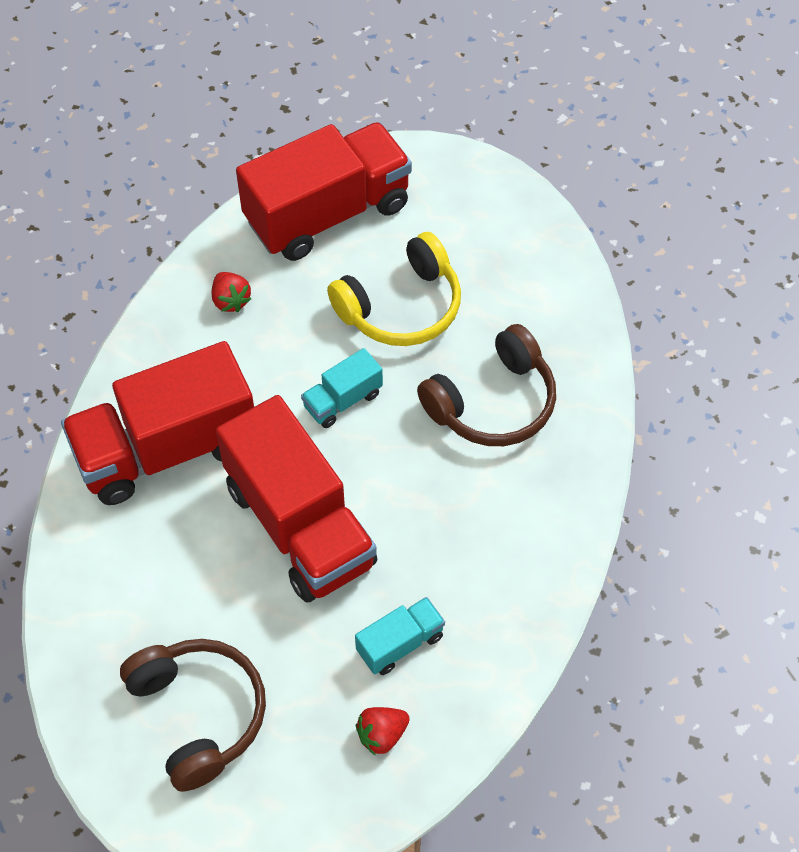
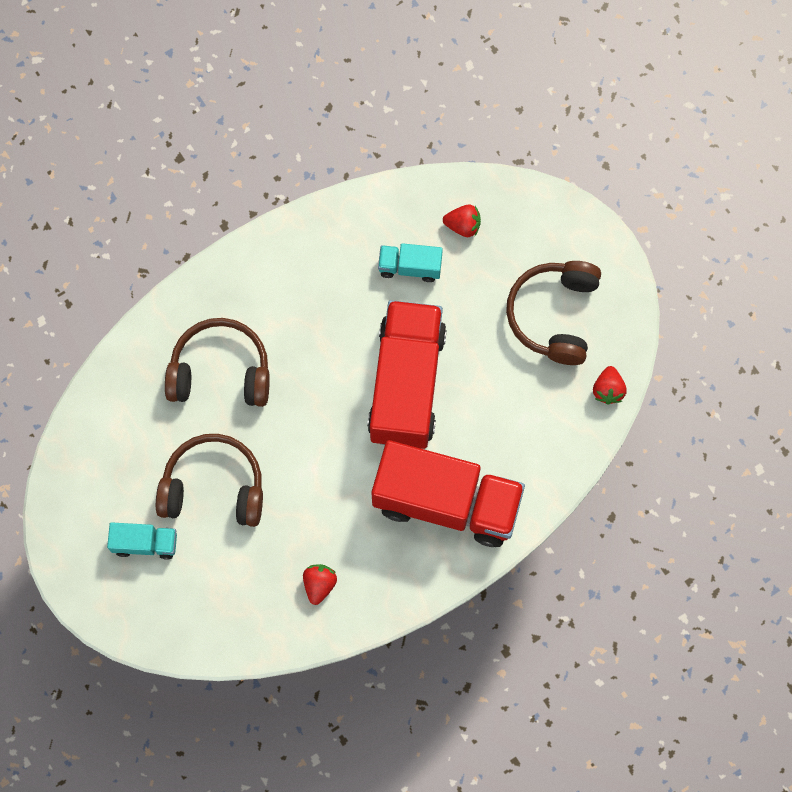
camera: 140 degrees left, 15 degrees up
red truck [236,122,412,261] -> none
turquoise truck [301,348,383,428] -> turquoise truck moved to [107,522,177,560]
yellow headphones [327,232,461,346] -> brown headphones [156,434,263,527]
none -> red strawberry [593,366,627,405]

